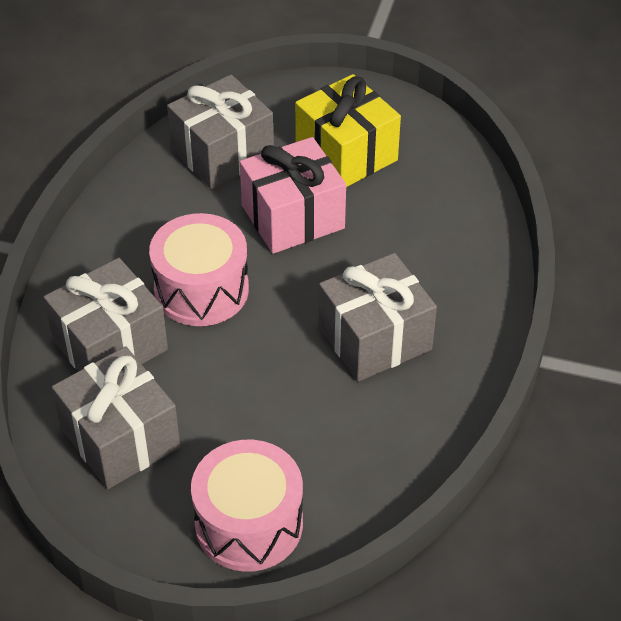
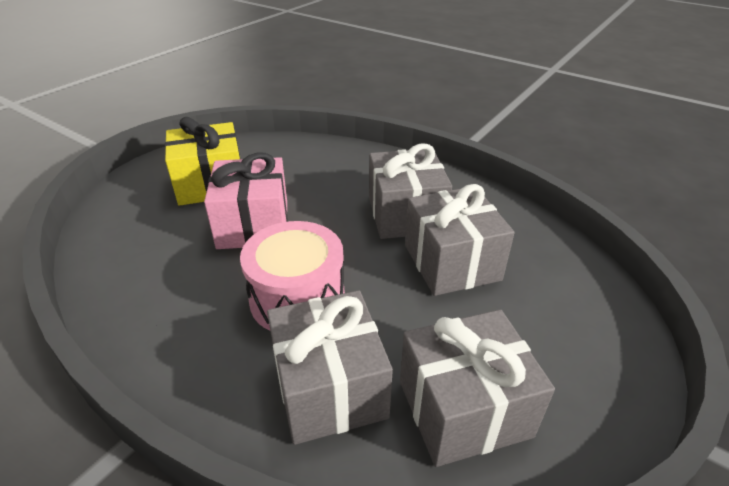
camera: 70 degrees left, 10 degrees down
grey gift [167,74,274,189] -> grey gift moved to [405,184,515,296]
pink drum [191,440,303,572] -> none

